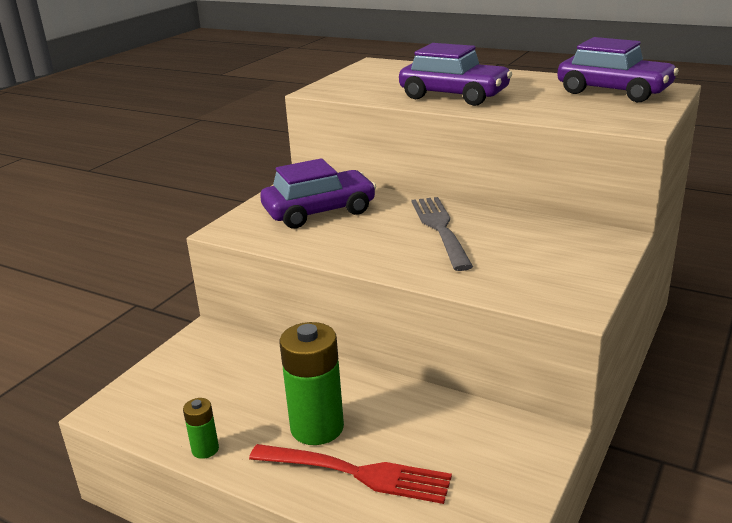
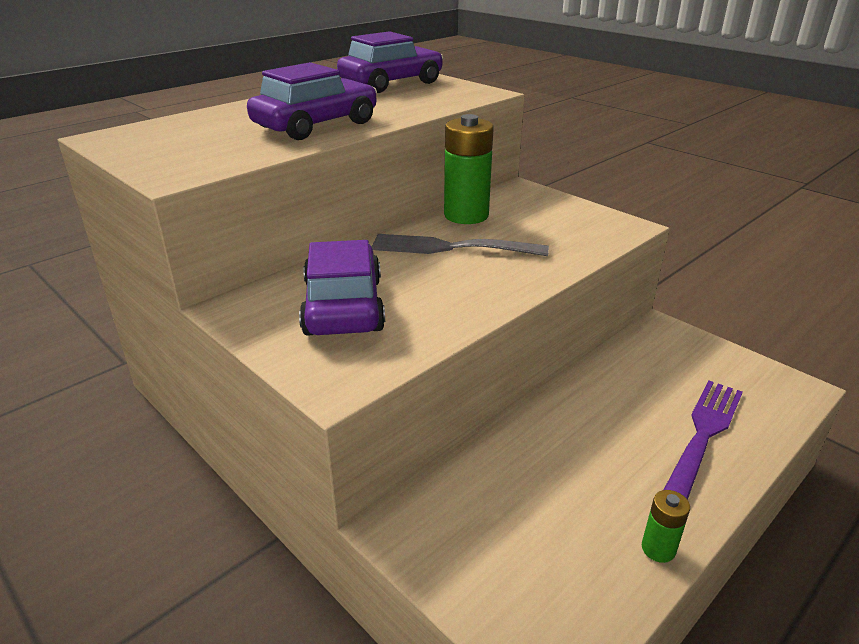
camera: 75 degrees left, 5 degrees up
red fork [249,444,452,504] -> purple fork [664,381,743,500]
green battery [279,322,344,445] -> green battery moved to [444,114,494,224]

